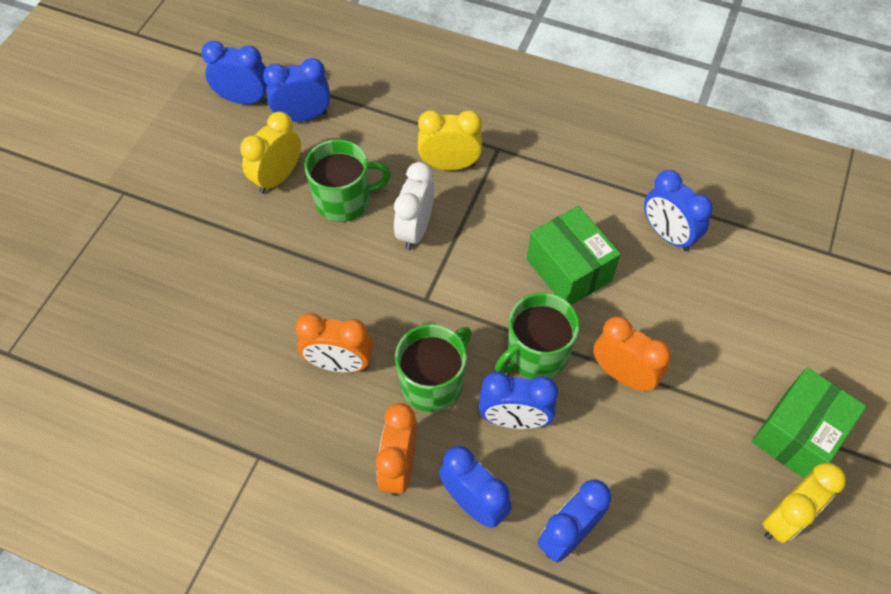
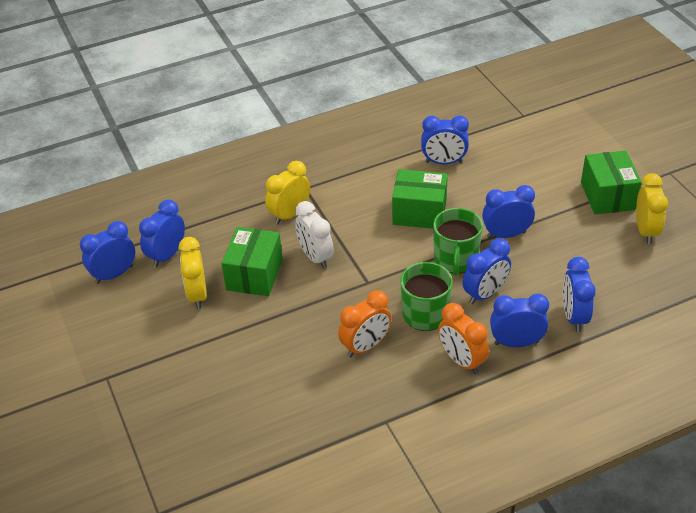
camera: 45 degrees left, 15 degrees down
green mug [305,139,391,222] -> green box [221,227,283,296]
orange clock [593,316,671,392] -> blue clock [482,185,535,238]

